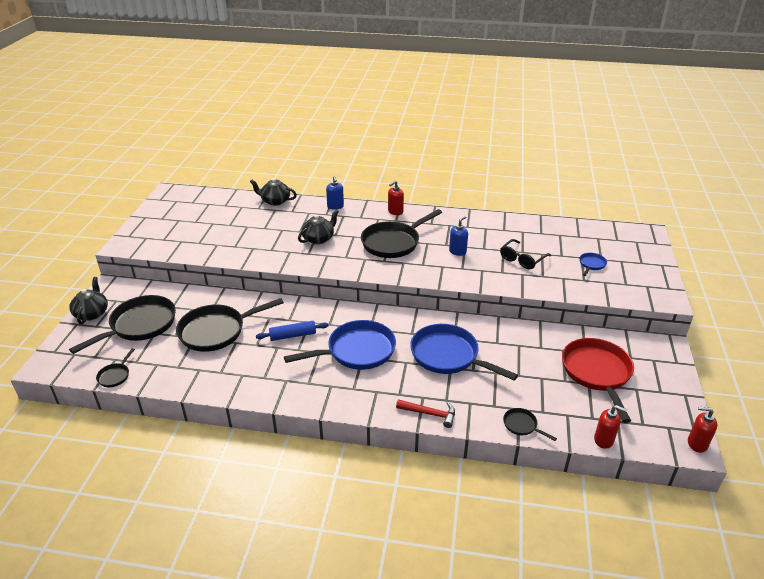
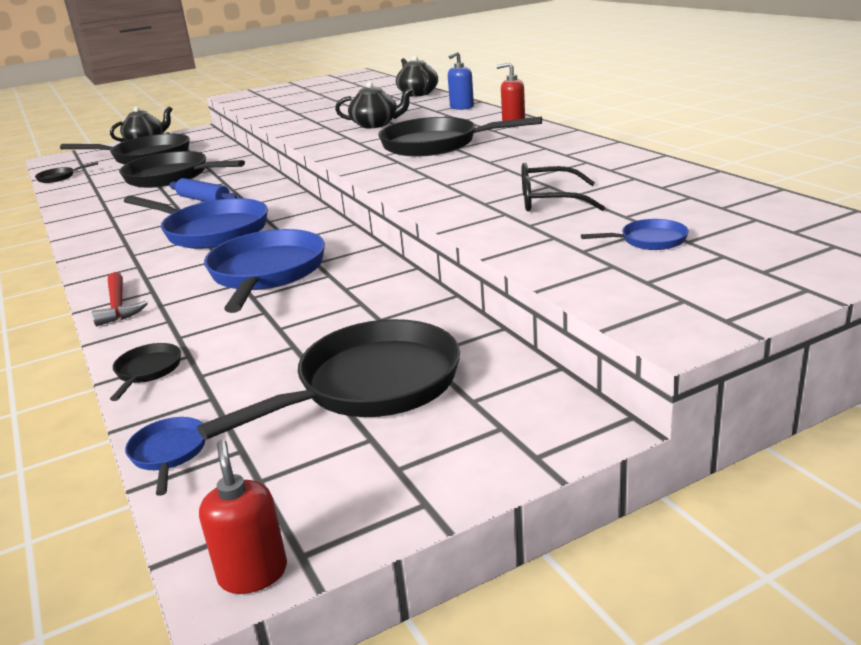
camera: 55 degrees right, 10 degrees down
blue soap dispenser [449,216,468,256] -> none
red pan [562,338,634,423] -> black pan [197,319,460,440]
red soap dispenser [594,405,627,449] -> blue pan [125,417,206,496]

